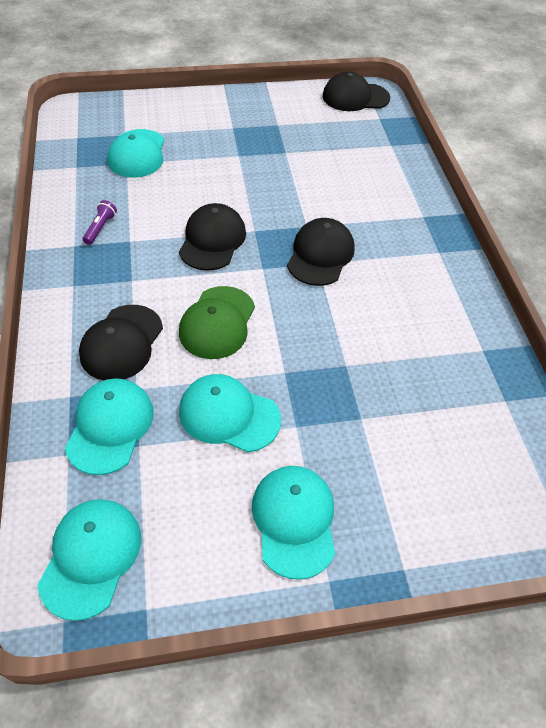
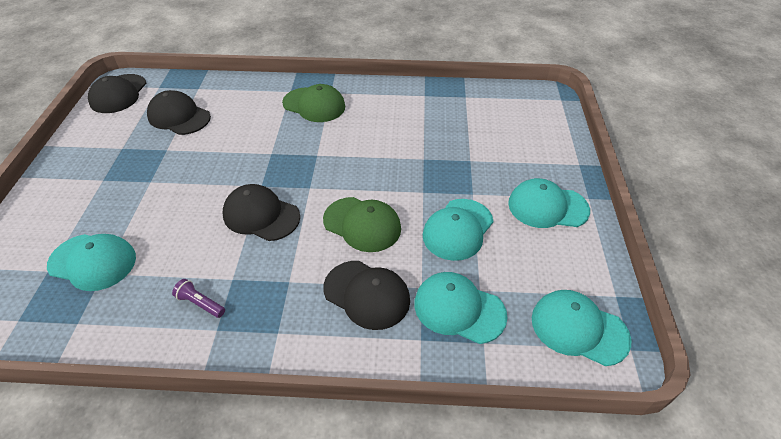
camera: 75 degrees left, 5 degrees down
black cap [287,218,355,286] -> black cap moved to [147,90,211,135]
none -> green cap [282,84,345,122]

